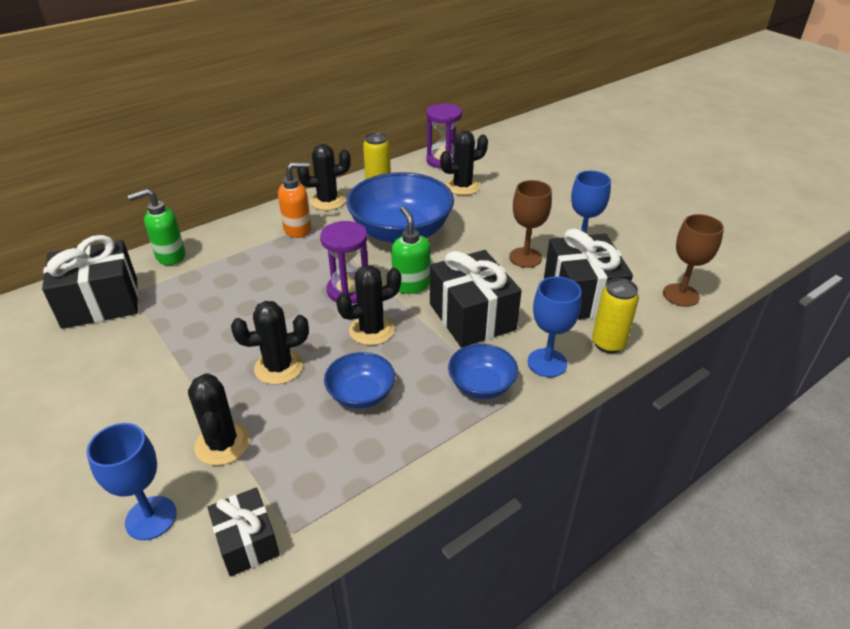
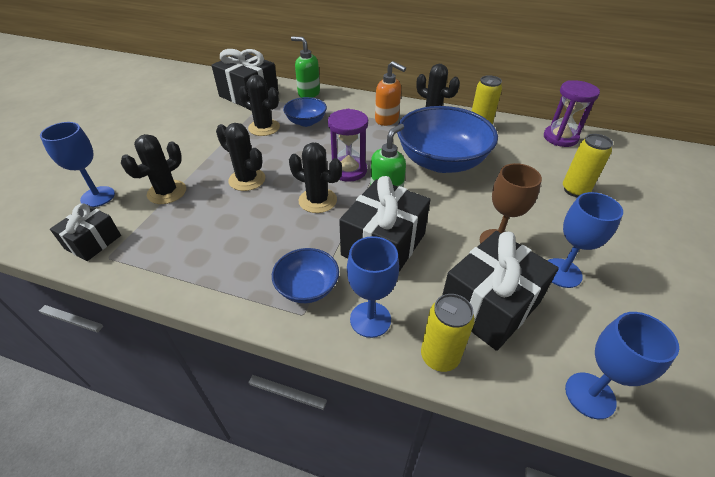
camera: 55 degrees right, 5 degrees up
blue bowl [324,352,395,409] -> blue bowl moved to [283,97,327,127]
black cactus [440,130,488,195] -> black cactus moved to [239,75,280,136]
brown goblet [663,214,724,307] -> blue goblet [565,312,679,419]
none -> yellow can [563,134,613,197]

